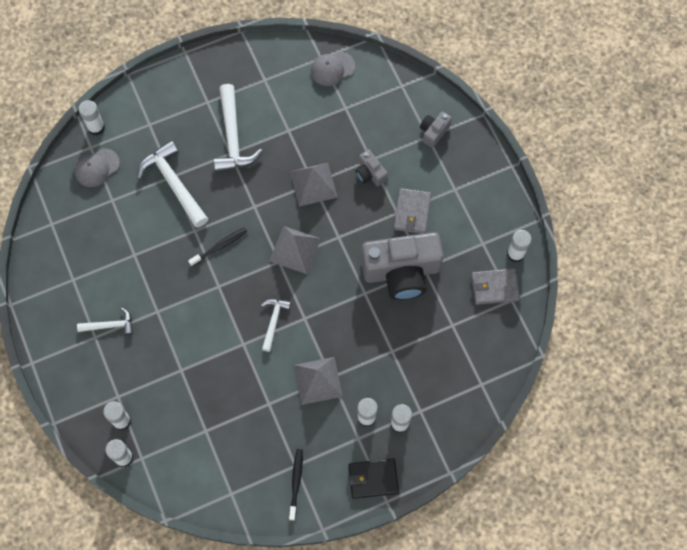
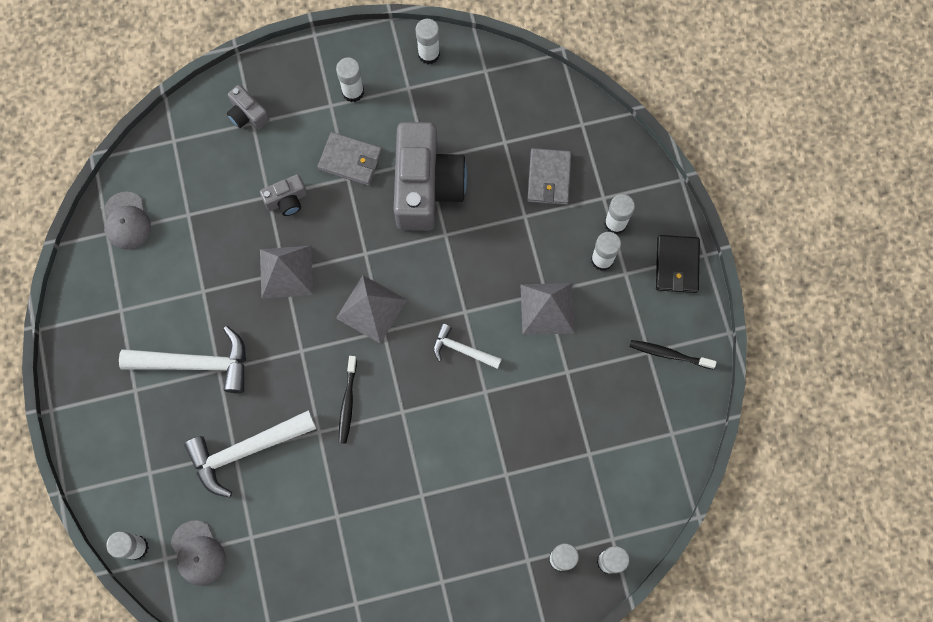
camera: 80 degrees left, 5 degrees up
white hammer [77,307,133,336] -> none
black toothbrush [188,227,247,266] -> black toothbrush turned 150 degrees counterclockwise [339,356,357,444]
grey wallet [471,268,520,305] -> grey wallet moved to [527,148,572,205]
none -> white glue stick [336,58,364,102]

